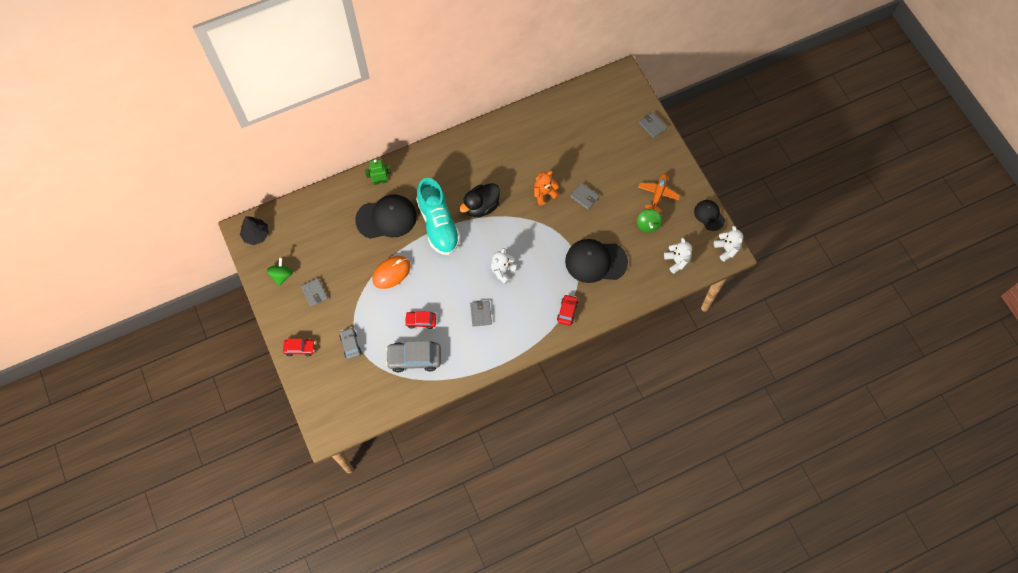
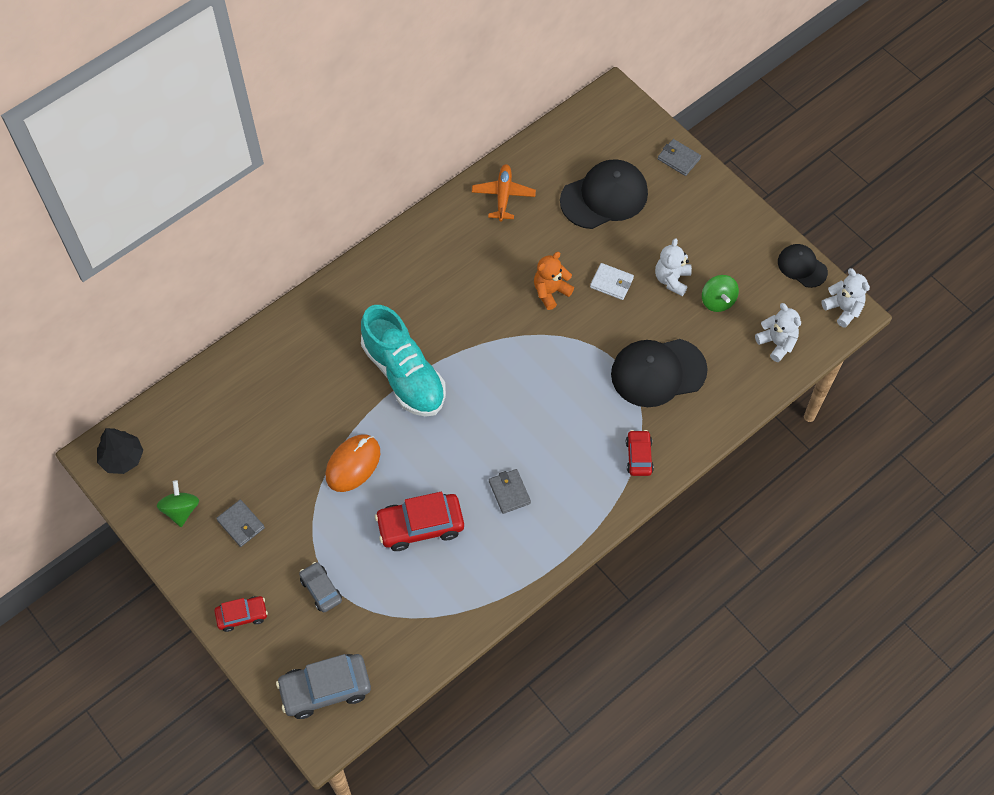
camera: 15 degrees left, 5 degrees down
black cap [355,194,417,239] -> black cap moved to [560,159,648,229]
green robot [365,159,391,185] -> none
grey car [386,341,441,372] -> grey car moved to [276,654,371,719]
red car [405,311,436,329] -> red car [375,492,464,551], size x1.72
black duck [459,183,500,217] -> none
white teddy bear [491,248,517,284] -> white teddy bear moved to [655,238,692,296]
grey wallet [570,183,599,210] -> white wallet [590,263,634,300]
orange plane [638,174,680,213] -> orange plane moved to [472,164,536,222]

